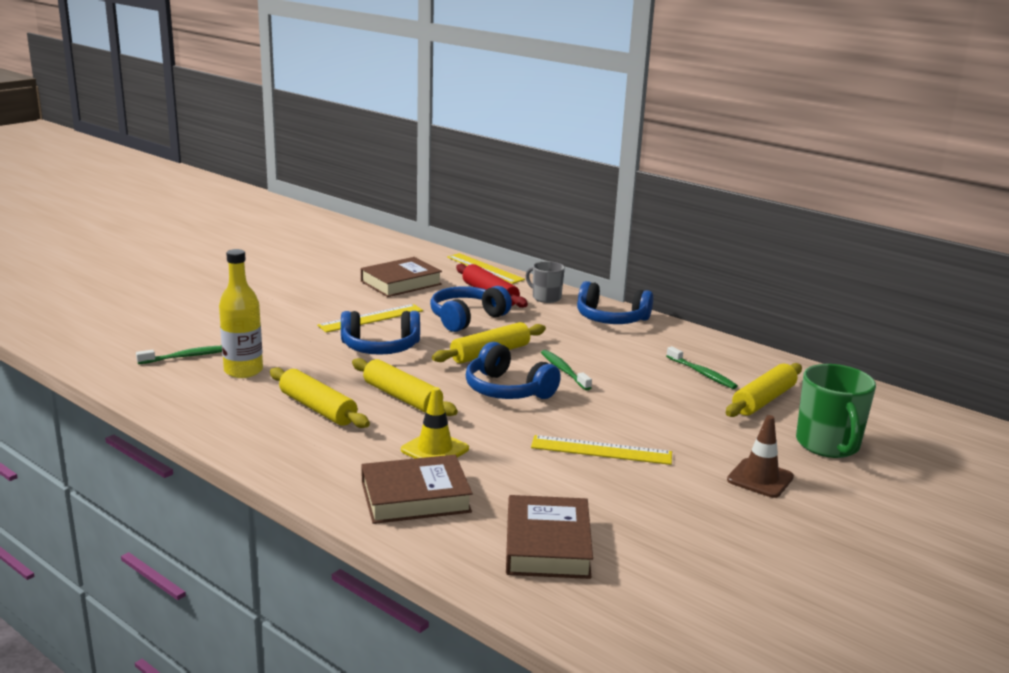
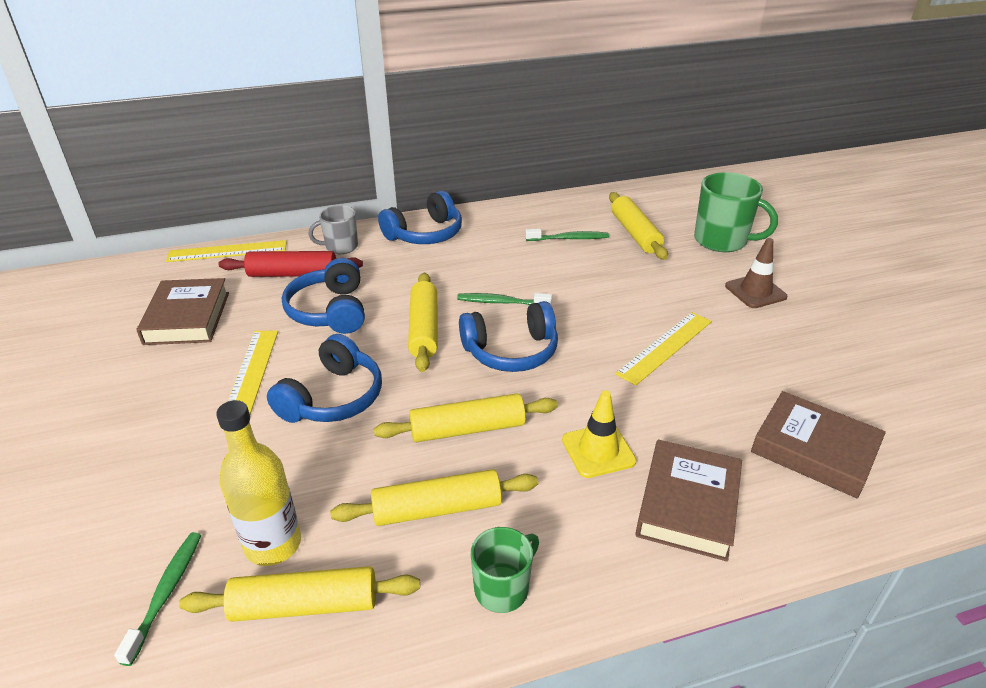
camera: 55 degrees left, 15 degrees up
none -> yellow rolling pin [179,566,420,622]
none -> green mug [471,527,539,613]

